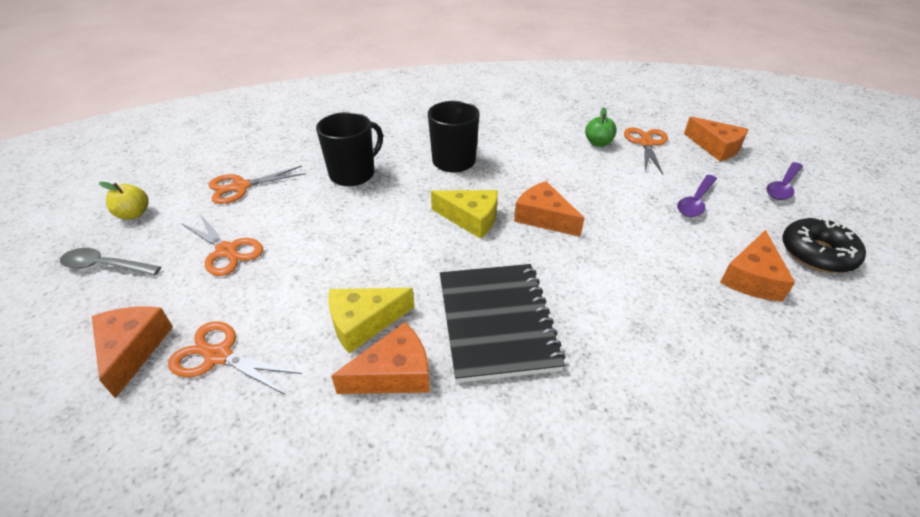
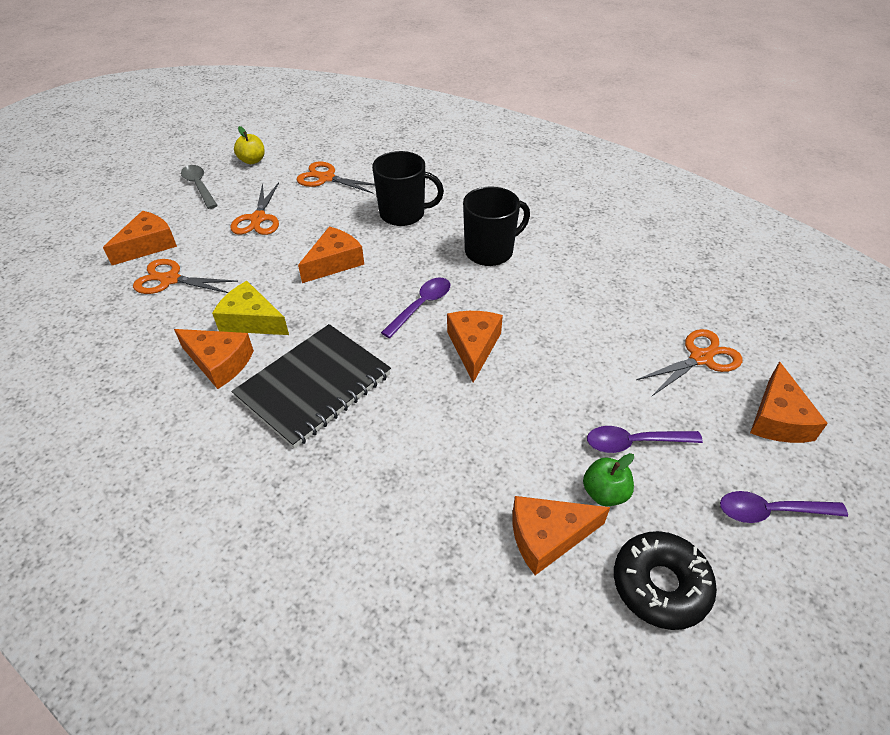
camera: 50 degrees right, 5 degrees up
orange scissors [168,321,302,394] -> orange scissors turned 60 degrees counterclockwise [133,259,238,294]
yellow cheese [431,190,498,239] -> purple spoon [381,278,450,338]
green apple [585,108,617,147] -> green apple moved to [583,453,634,506]
none -> orange cheese [298,226,364,283]

